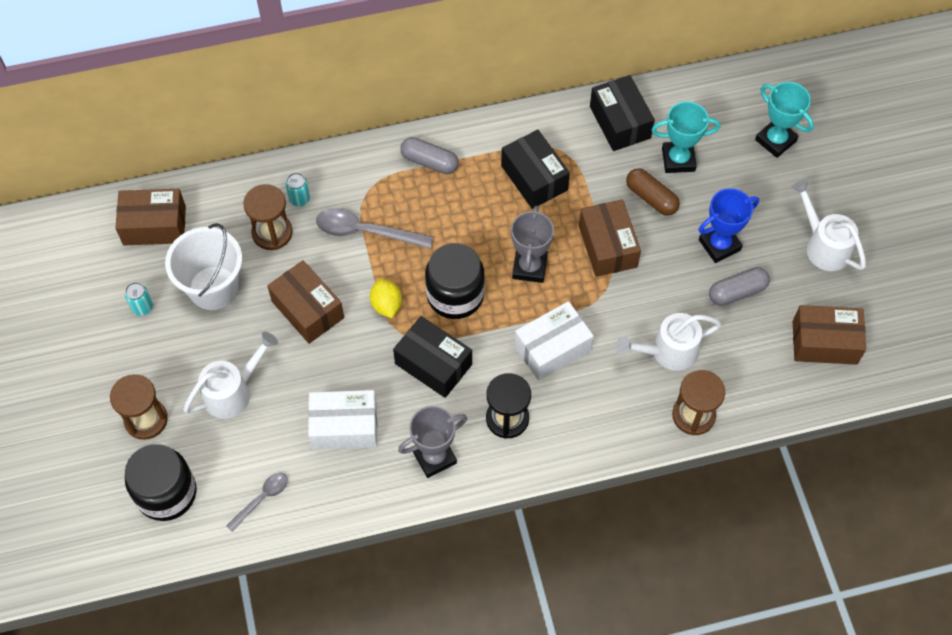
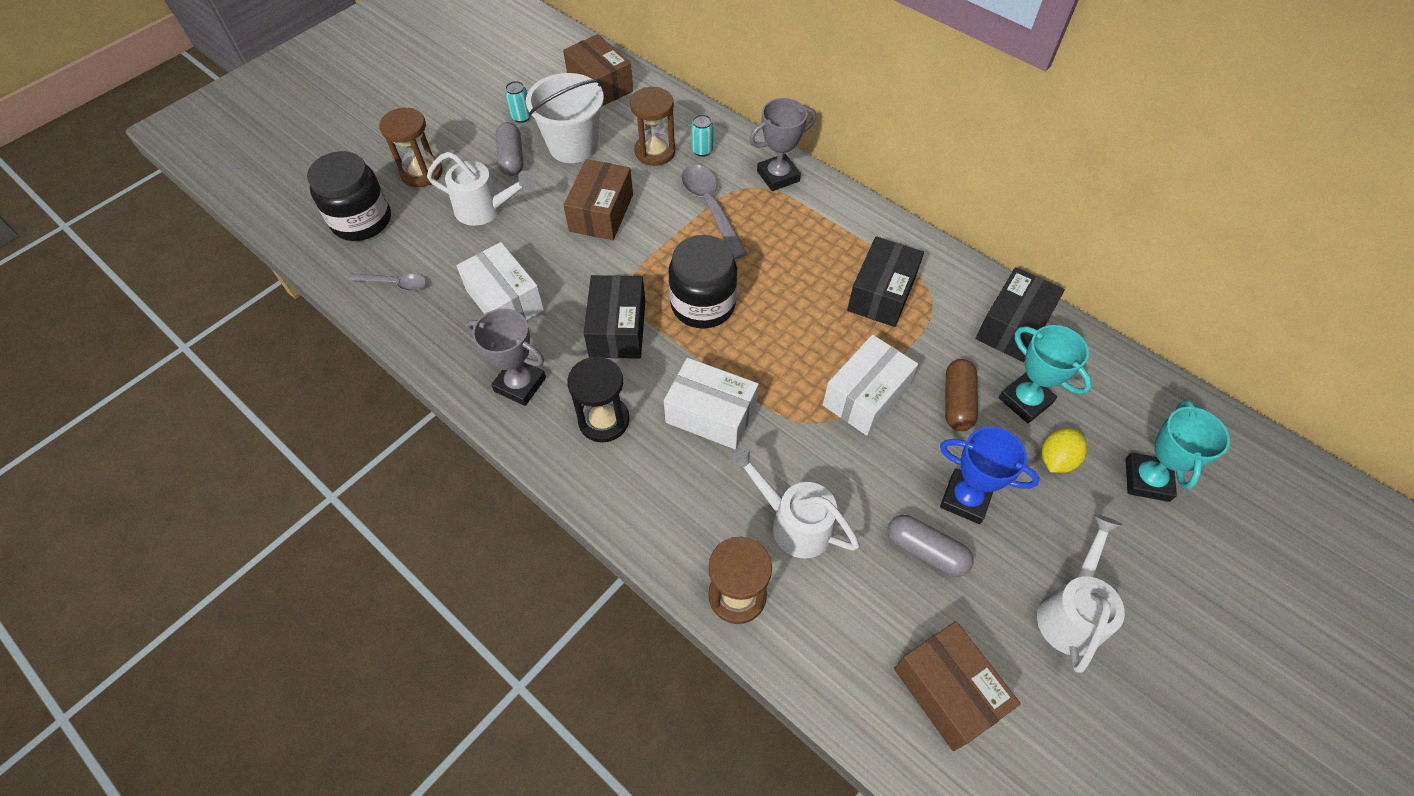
camera: 55 degrees right, 5 degrees down
yellow lemon [370,278,402,318] -> yellow lemon moved to [1041,428,1087,473]
grey capsule [400,137,459,174] -> grey capsule moved to [496,122,523,176]
grey trophy [511,206,554,283] -> grey trophy moved to [749,98,816,191]
brown box [579,199,641,277] -> white box [823,335,918,436]

